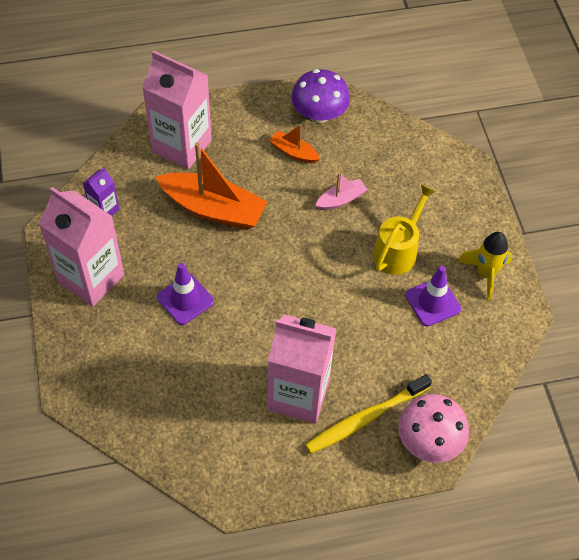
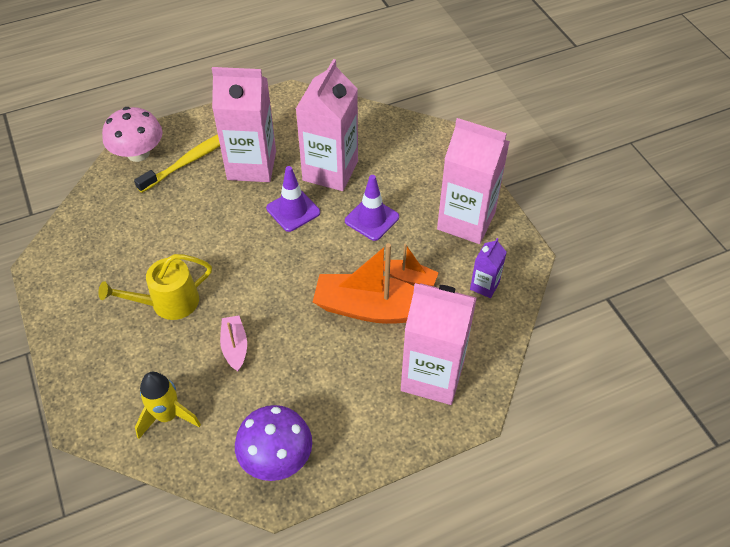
camera: 170 degrees right, 5 degrees down
orange boat [269,124,320,163] -> orange boat moved to [384,244,439,286]
pink boat [315,173,368,210] -> pink boat turned 120 degrees clockwise [220,315,247,371]
yellow watering can [373,184,436,275] -> yellow watering can turned 45 degrees clockwise [98,254,212,320]
purple traffic cone [405,266,461,327] -> purple traffic cone moved to [266,166,320,232]
yellow rocket [458,232,512,301] -> yellow rocket moved to [135,372,201,439]
none -> pink carton [296,59,358,191]

